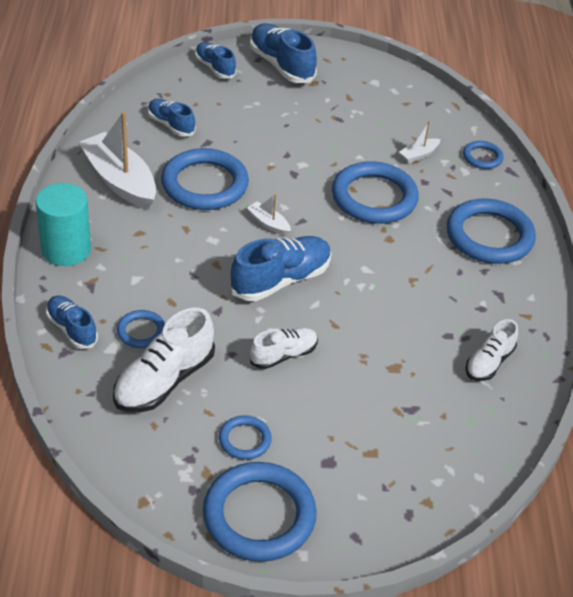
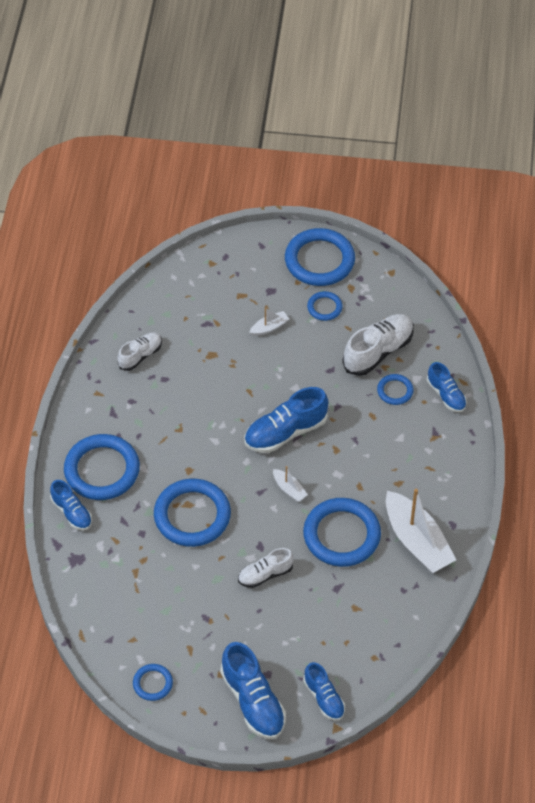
camera: 170 degrees left, 10 degrees up
turquoise cylinder [36,183,91,266] -> none
blue shoe [148,99,196,137] -> blue shoe moved to [50,480,92,530]
white shoe [250,328,318,369] -> white shoe moved to [238,548,294,588]
white boat [399,121,440,163] -> white boat moved to [249,308,289,336]
blue ring [463,141,504,169] -> blue ring moved to [133,664,173,701]

